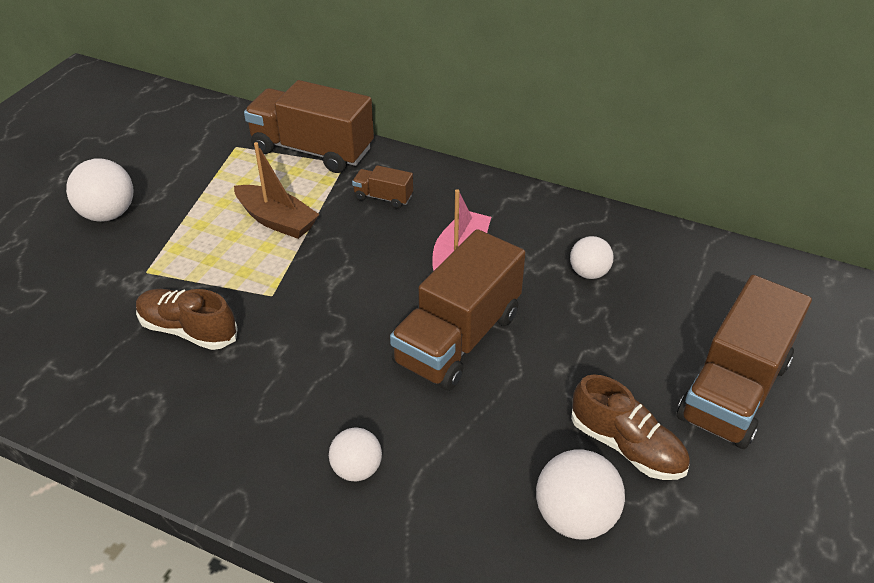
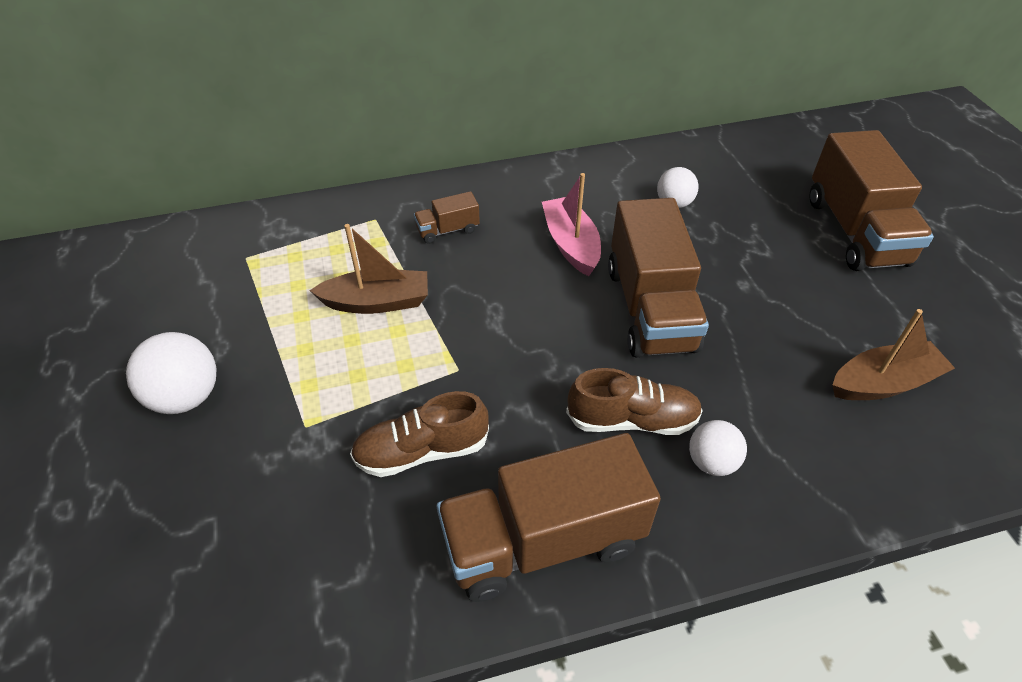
camera: 40 degrees left, 5 degrees up
brown truck [244,80,374,173] -> brown truck moved to [437,433,661,602]
white ball [536,450,625,539] -> brown boat [832,309,955,400]
brown shoe [571,374,690,480] -> brown shoe moved to [566,368,703,435]

